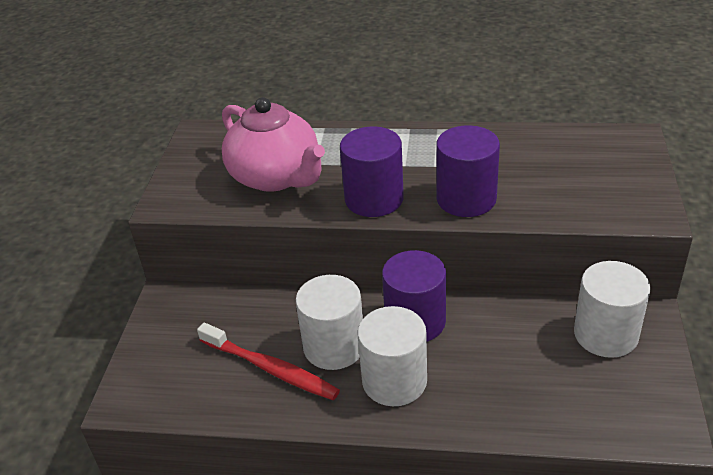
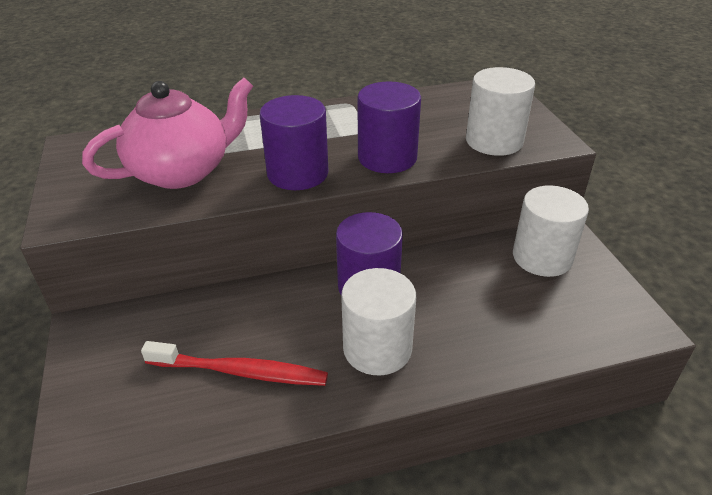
camera: 25 degrees left, 0 degrees up
pink teapot [222,97,325,192] -> pink teapot turned 60 degrees counterclockwise [82,78,253,189]
white cylinder [296,275,363,370] -> white cylinder moved to [466,67,535,156]

